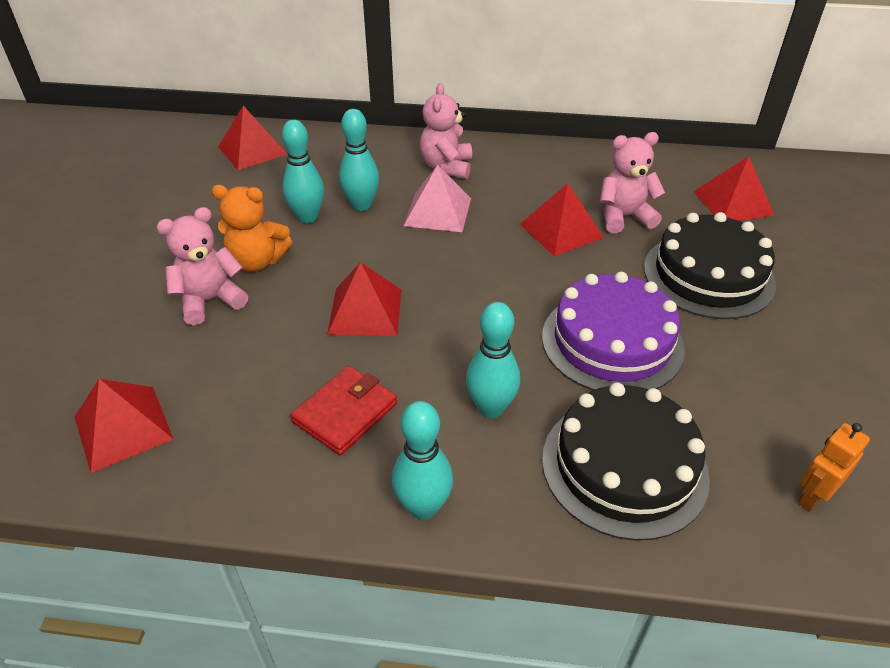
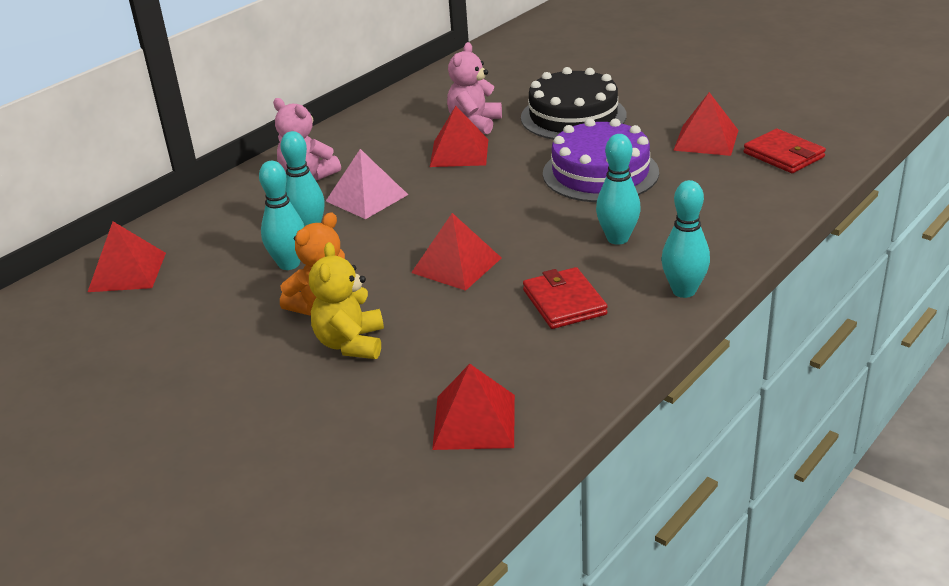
camera: 55 degrees left, 10 degrees down
pink teddy bear [156,207,248,326] -> yellow teddy bear [309,242,384,359]
black cake [542,383,710,541] -> none
red pyramid [693,156,774,221] -> red pyramid moved to [673,92,739,156]
orange robot [798,423,870,511] -> red wallet [743,129,826,173]

